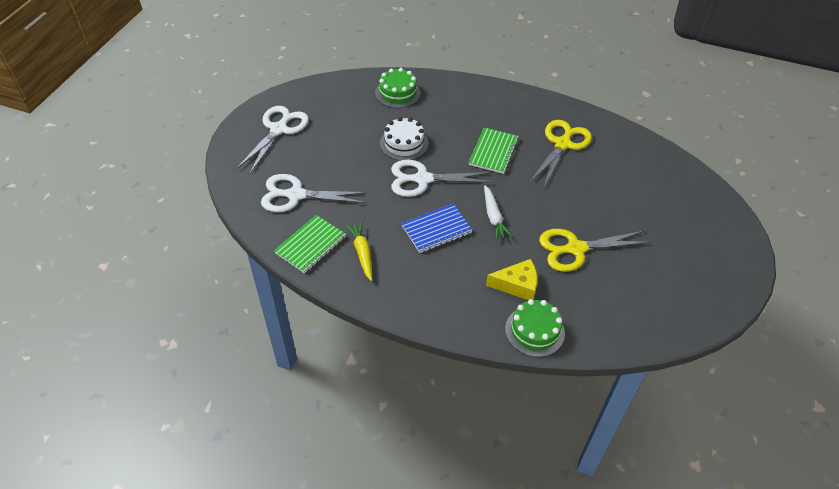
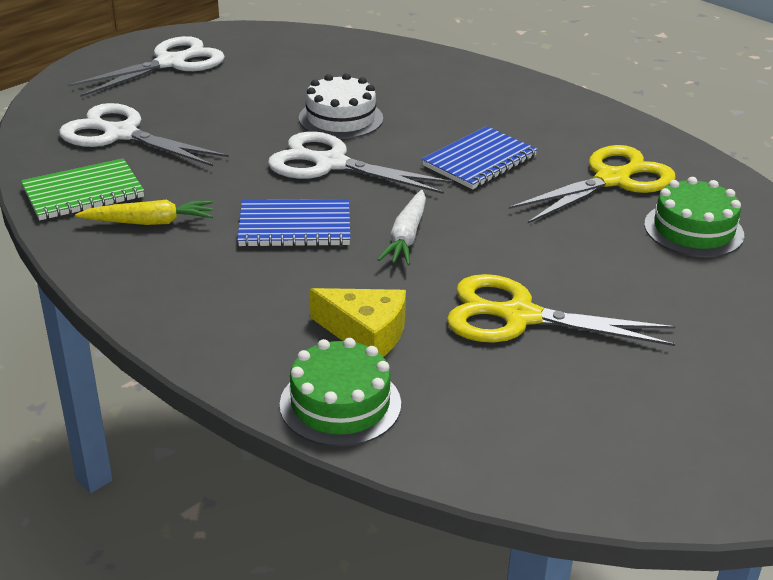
camera: 25 degrees right, 15 degrees down
yellow carrot [346,221,372,281] -> yellow carrot turned 75 degrees clockwise [75,200,213,225]
green cake [375,68,421,108] -> green cake moved to [644,177,744,257]
green notebook [468,128,519,174] -> blue notebook [422,126,538,189]

